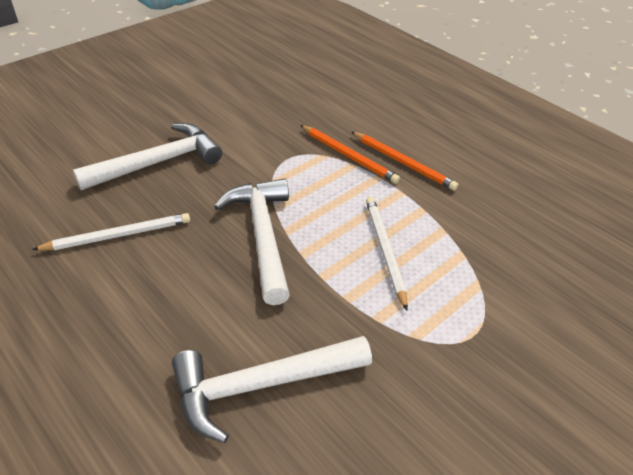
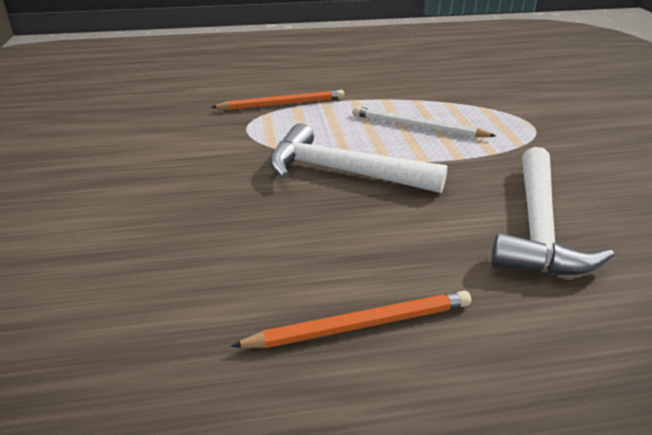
camera: 55 degrees left, 10 degrees down
white pencil [32,213,190,250] -> none
white hammer [73,123,222,190] -> none
orange pencil [352,132,458,191] -> orange pencil moved to [231,291,471,348]

